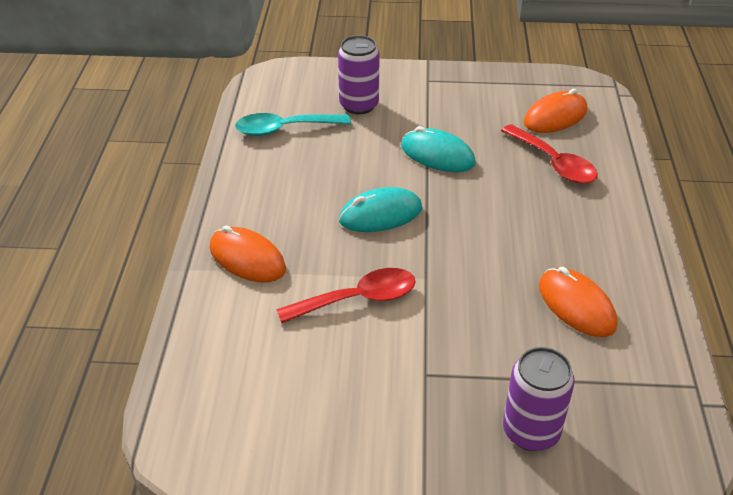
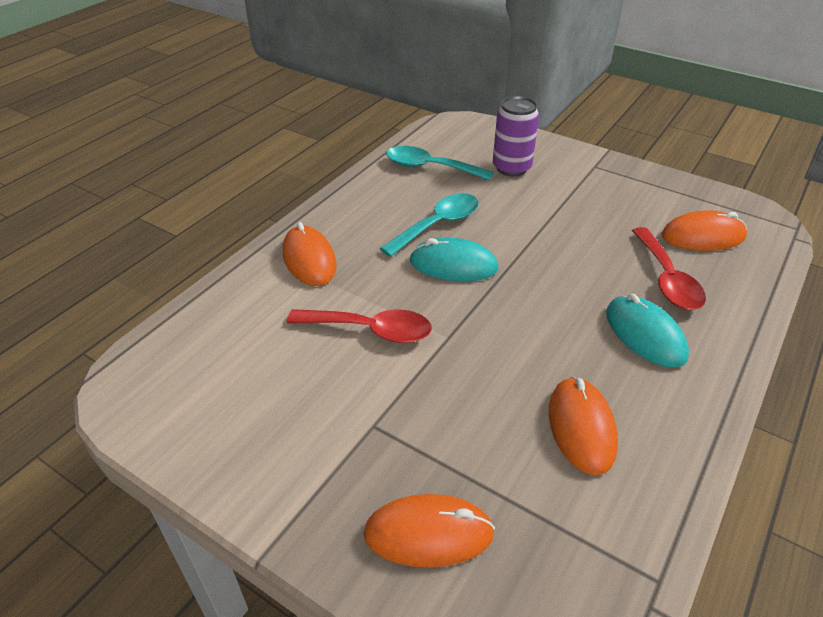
camera: 30 degrees right, 0 degrees up
turquoise mouse [401,126,476,172] -> turquoise mouse moved to [606,294,689,368]
purple can [503,347,575,451] -> orange mouse [363,494,495,567]
none -> turquoise spoon [380,193,479,257]

